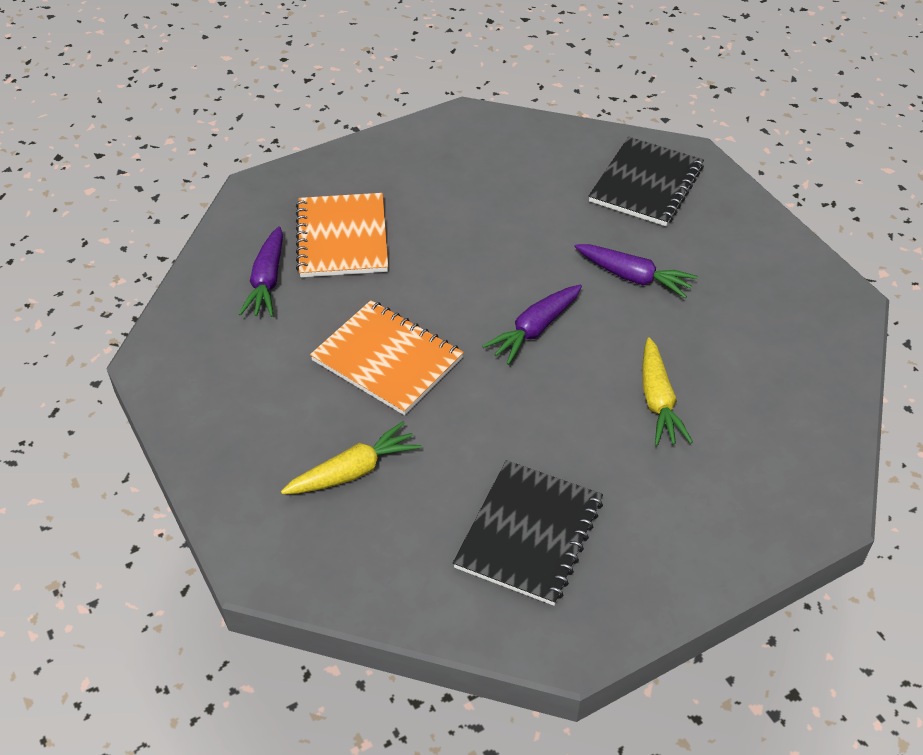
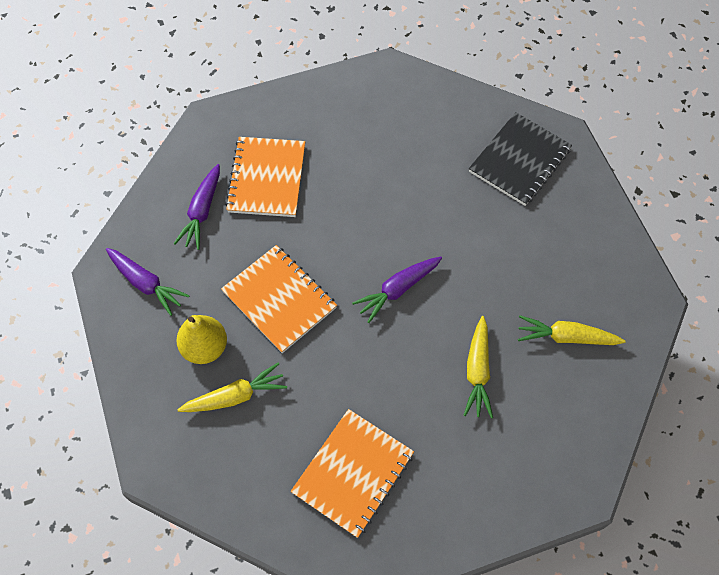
camera: 10 degrees right, 15 degrees up
black notebook [453,460,603,606] -> orange notebook [291,409,414,538]
purple carrot [574,244,697,298] -> purple carrot moved to [106,248,190,316]
none -> yellow pear [176,315,227,364]
none -> yellow carrot [518,315,626,345]

